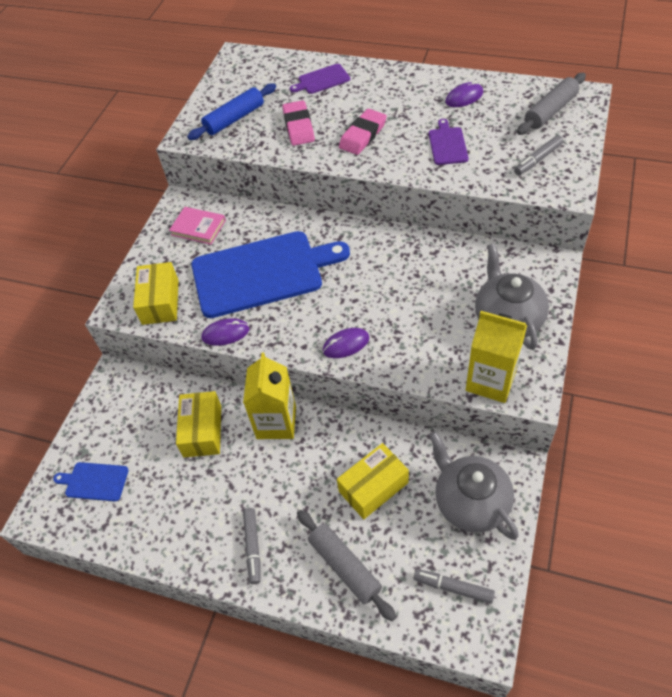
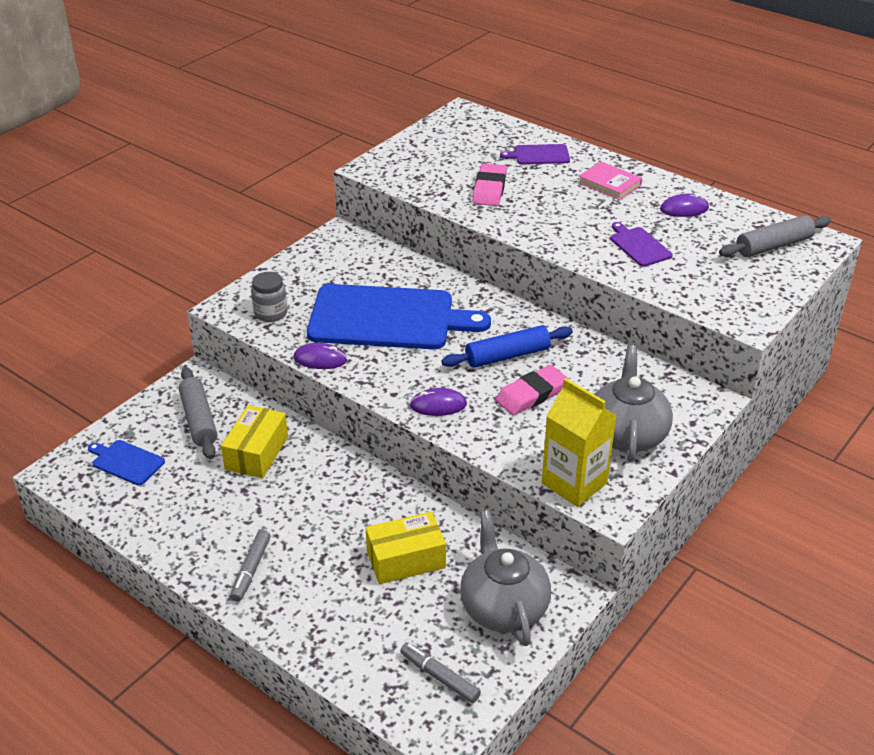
camera: 15 degrees right, 15 degrees down
yellow box [133,262,179,325] -> grey jar [251,272,288,322]
pink book [169,207,226,245] -> pink book moved to [578,161,642,200]
blue rolling pin [187,83,276,140] -> blue rolling pin moved to [441,325,573,368]
yellow carton [243,352,296,439] -> none
grey rolling pin [297,510,396,621] -> grey rolling pin moved to [179,367,217,459]
pink eraser [339,109,387,155] -> pink eraser moved to [495,365,569,415]
purple cutting board [429,119,469,165] -> purple cutting board turned 45 degrees counterclockwise [610,222,673,267]
grey marker [514,135,563,175] -> none

